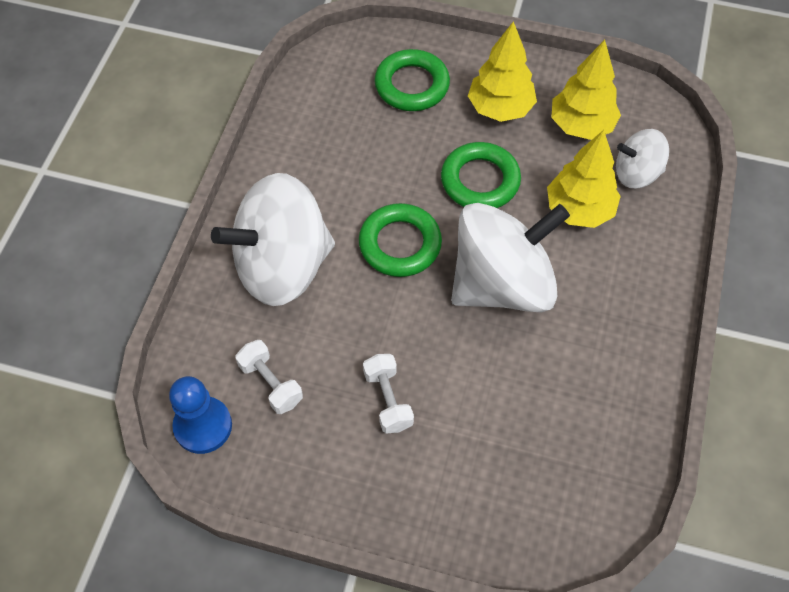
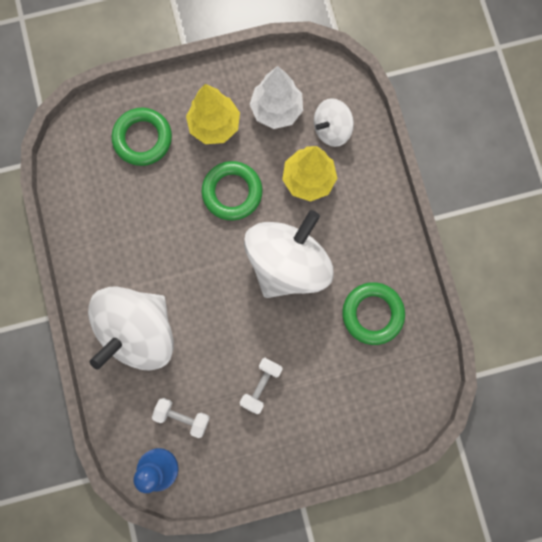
camera: 30 degrees left, 20 degrees up
green ring [359,203,442,277] -> green ring moved to [342,282,405,345]
white dumbbell [363,354,414,433] -> white dumbbell turned 75 degrees clockwise [240,358,283,414]
yellow tree [551,40,621,140] -> white tree [249,66,303,129]

